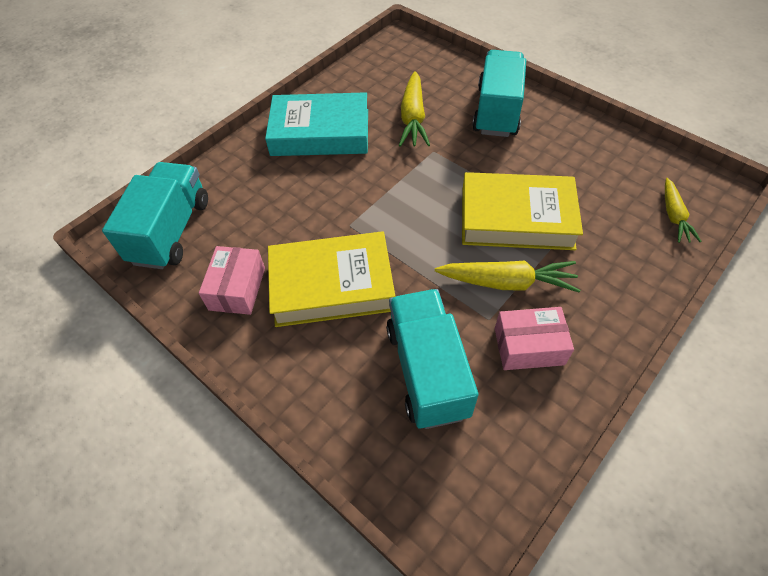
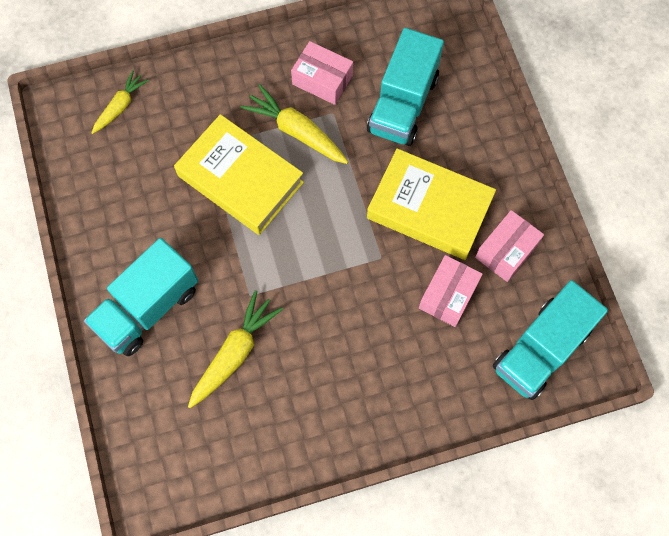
camera: 150 degrees left, 15 degrees up
turquoise book [265,92,368,156] -> none
none -> pink box [419,255,483,327]

